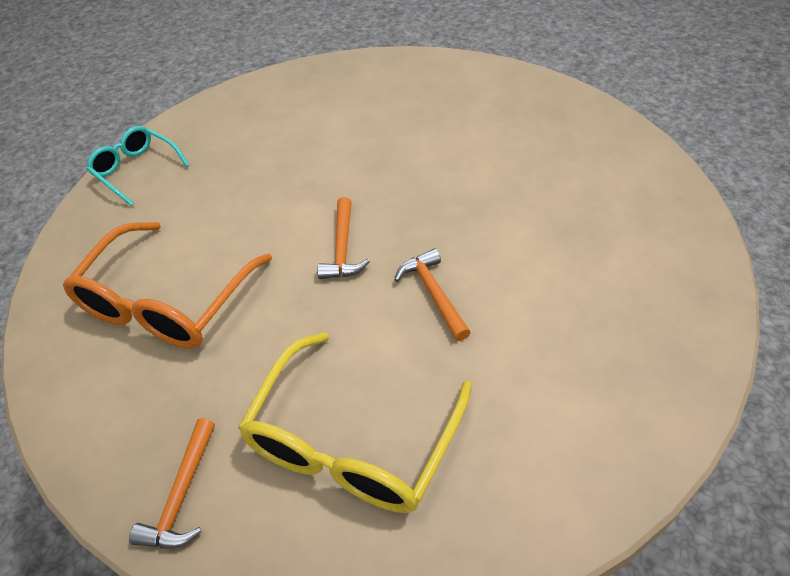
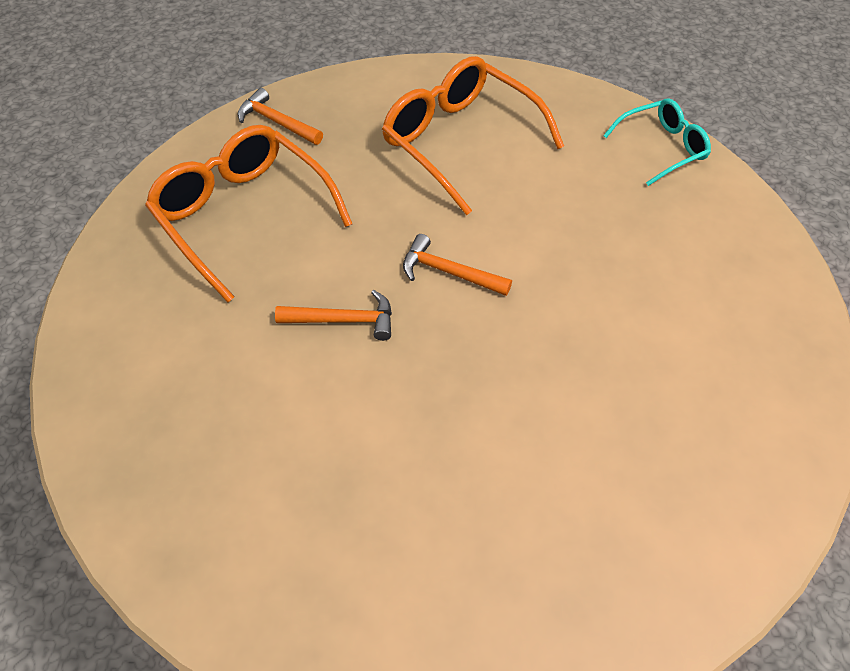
camera: 110 degrees right, 5 degrees up
yellow glasses [238,332,472,513] -> orange glasses [145,125,352,302]

